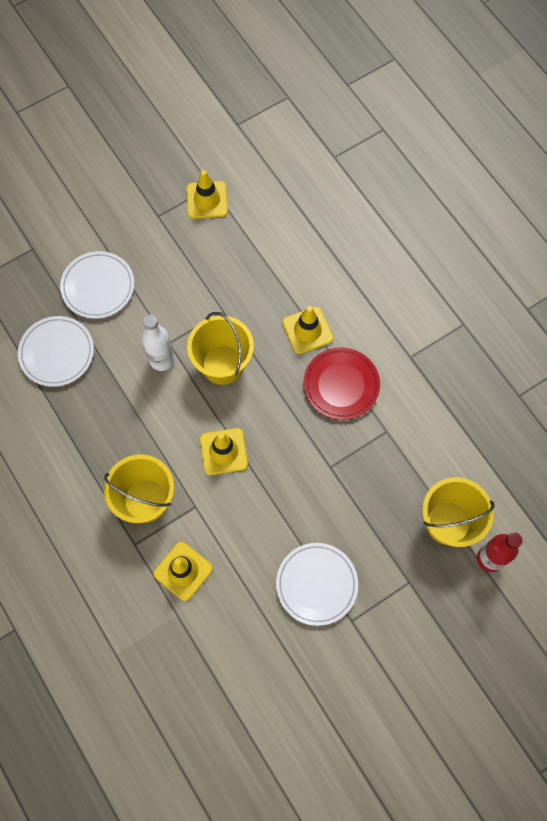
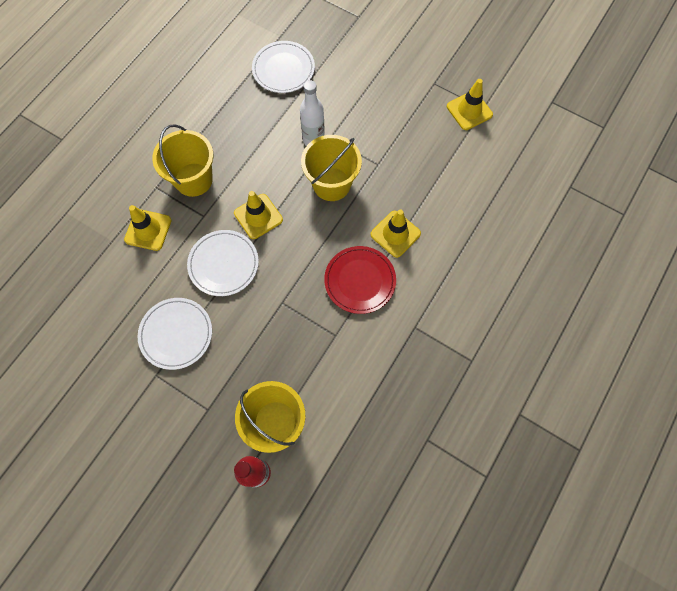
camera: 65 degrees right, 0 degrees up
white plate [60,251,134,319] -> white plate moved to [187,230,259,296]

